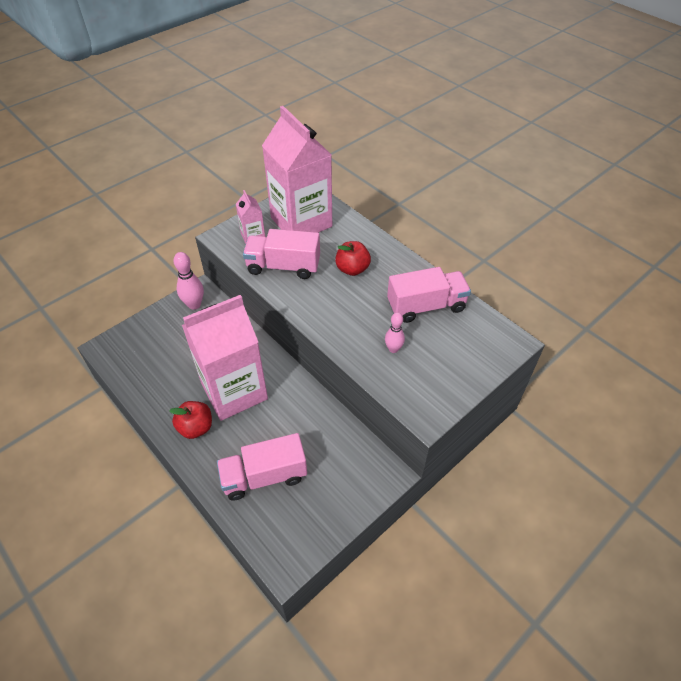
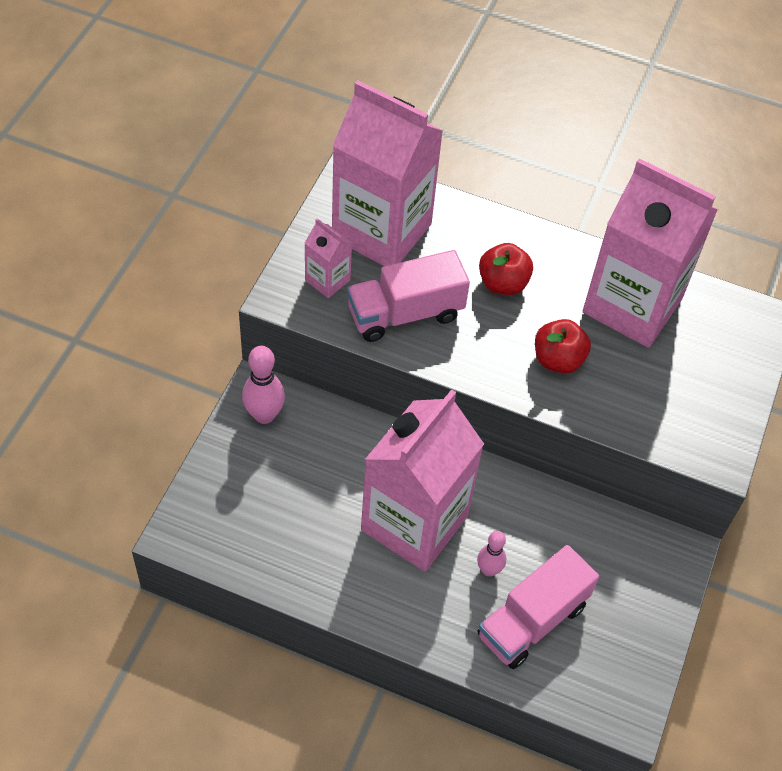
camera: 30 degrees left, 5 degrees up
red apple [169,401,212,439] -> red apple moved to [535,319,591,374]
pink bowling pin [385,312,405,353] -> pink bowling pin moved to [477,531,506,577]
pink truck [387,267,471,323] -> pink carton [583,158,718,348]

